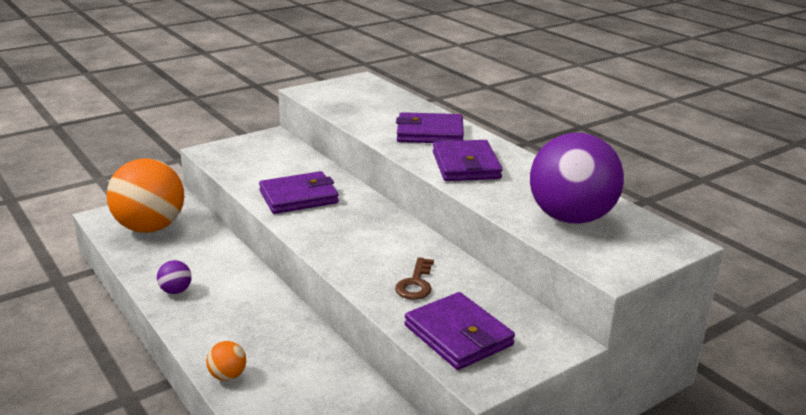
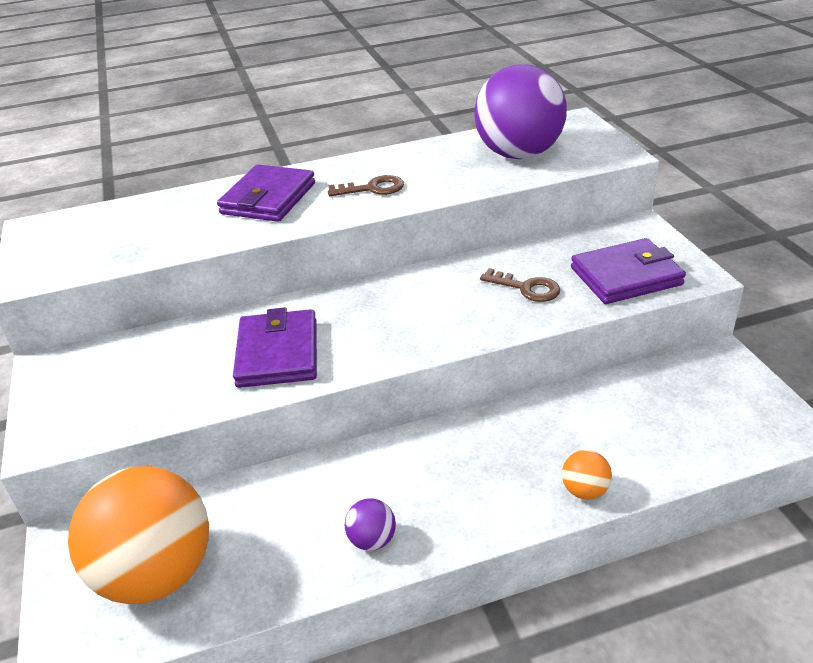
camera: 70 degrees left, 10 degrees up
purple wallet [433,140,502,181] -> brown key [328,175,404,196]

